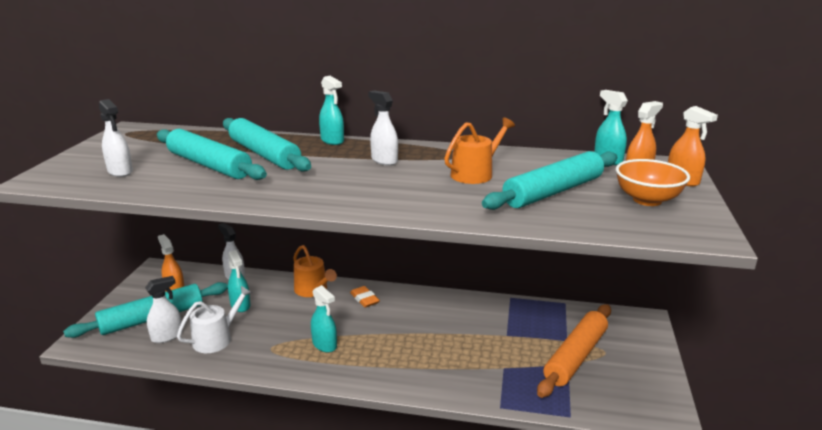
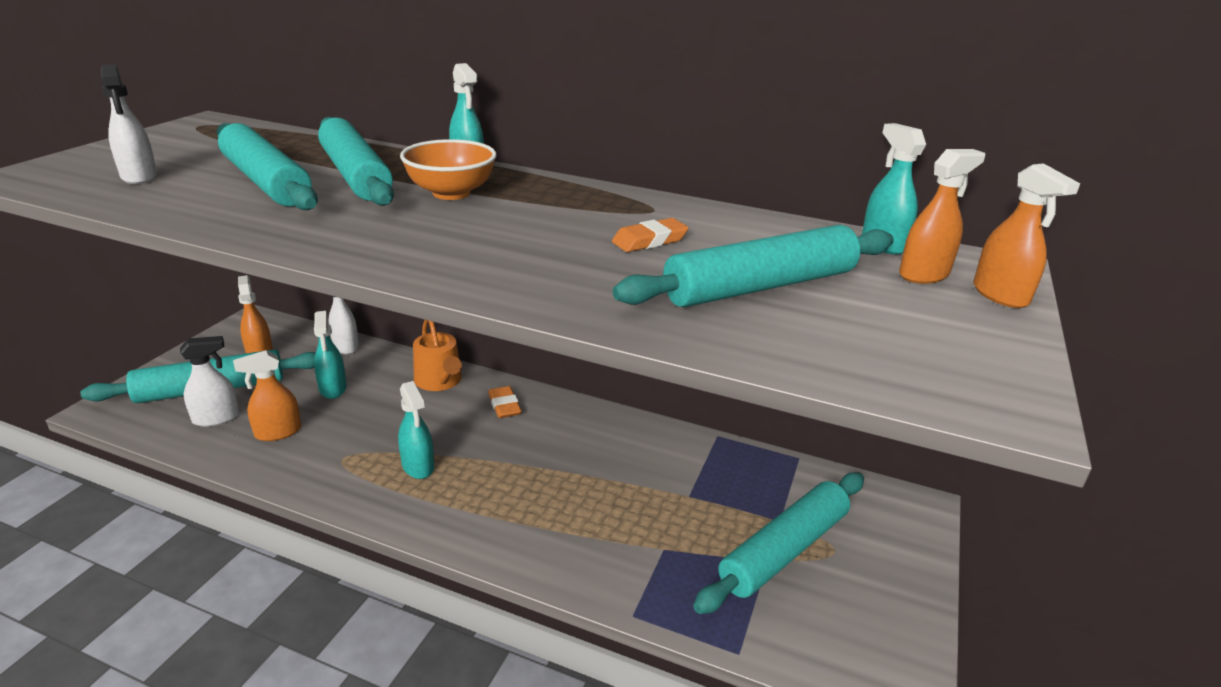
camera: 10 degrees right, 5 degrees up
white watering can [177,286,252,353] -> orange spray bottle [233,350,301,441]
white spray bottle [369,90,398,165] -> none
orange watering can [444,117,515,184] -> orange eraser [612,218,689,252]
orange rolling pin [537,304,611,398] -> turquoise rolling pin [693,472,864,614]
orange bowl [616,159,690,206] -> orange bowl moved to [400,139,497,200]

